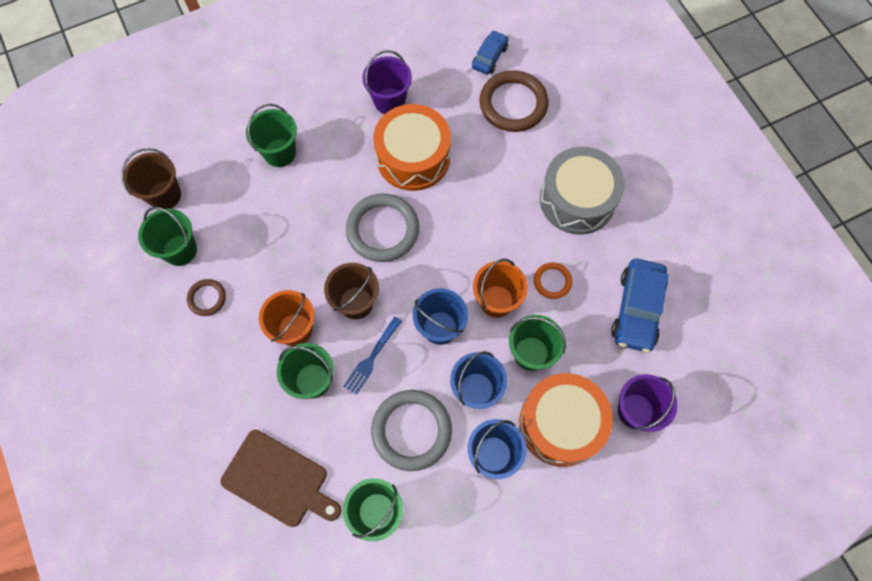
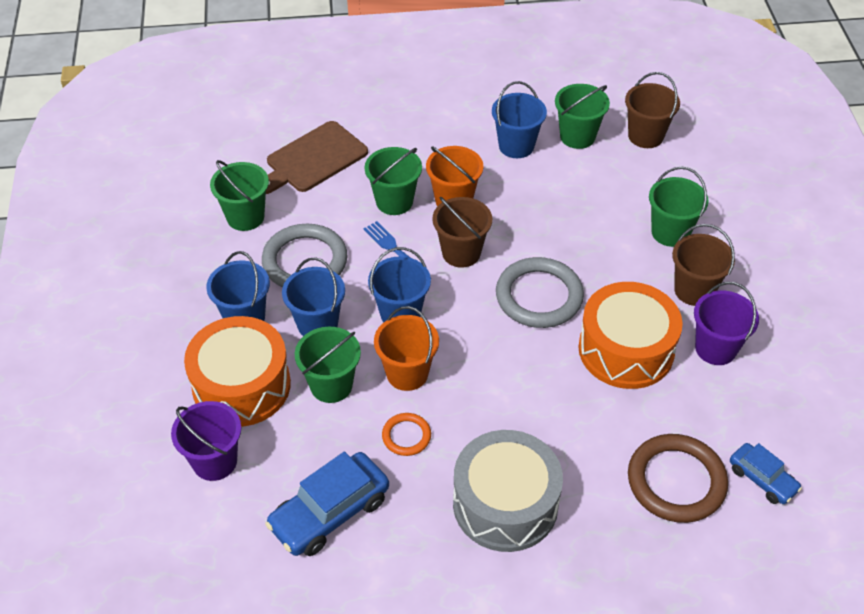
camera: 110 degrees right, 20 degrees down
brown ring [187,279,226,316] -> blue bucket [492,81,547,158]
blue car [611,259,668,353] -> blue car turned 75 degrees counterclockwise [265,452,389,556]
none -> brown bucket [672,224,735,306]

